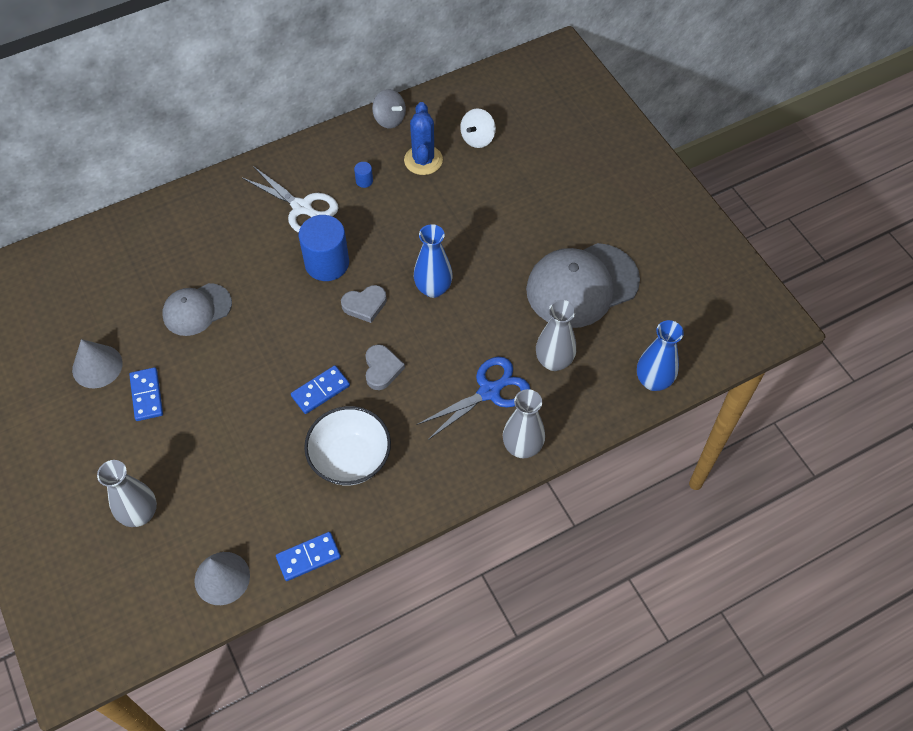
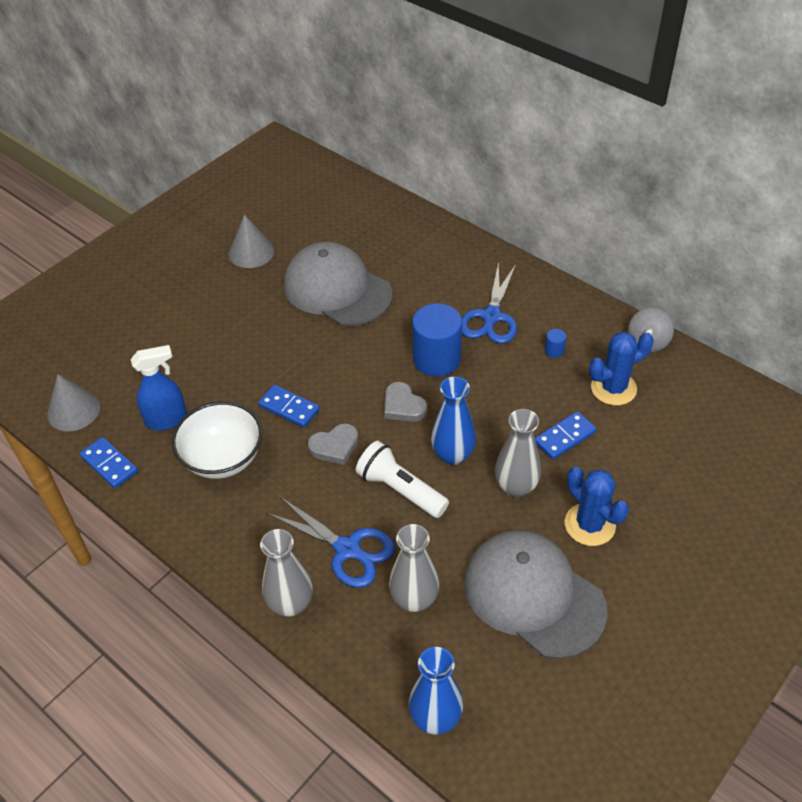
camera: 70 degrees right, 10 degrees down
grey vase [97,460,157,527] -> grey vase moved to [495,409,541,497]
blue domino [129,367,163,421] -> blue domino moved to [535,411,596,459]
grey cap [162,283,232,336] -> grey cap [284,242,392,327], size x1.68
white scissors [242,166,338,233] -> blue scissors [462,261,517,344]
white spinning top [460,109,496,148] -> none
none -> blue spray bottle [131,345,187,430]
none -> white flashlight [356,441,449,518]
none -> blue cactus [565,467,629,546]

